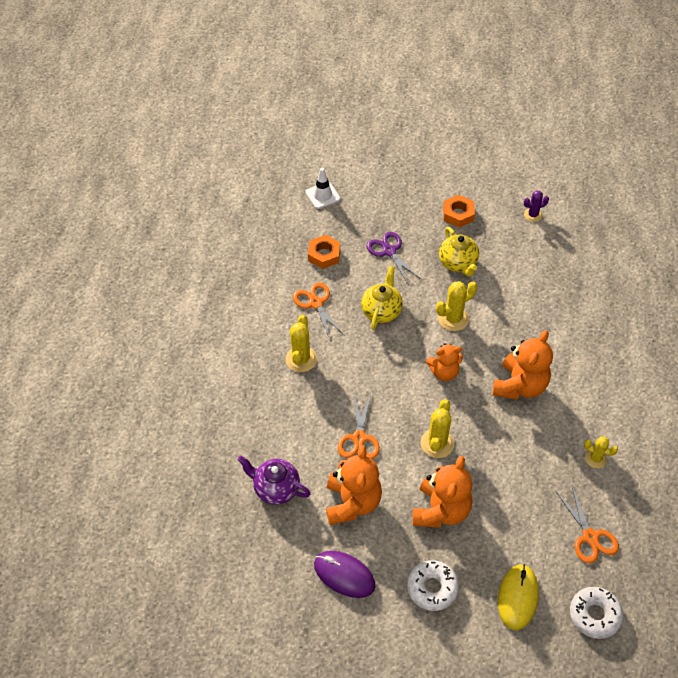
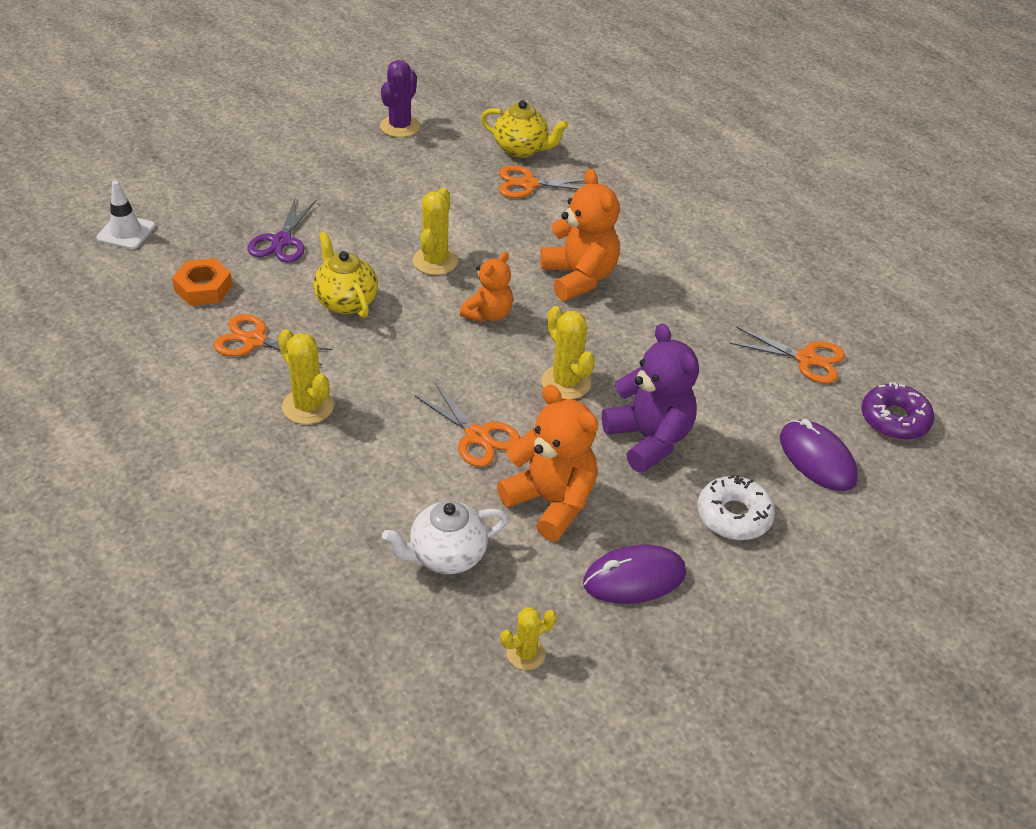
camera: 50 degrees left, 10 degrees down
purple teapot [238,456,311,505] -> white teapot [382,501,508,574]
purple scissors [366,232,422,285] -> purple scissors turned 90 degrees counterclockwise [247,199,316,263]
orange teddy bear [413,456,472,527] -> purple teddy bear [602,323,699,473]
yellow teapot [439,227,479,276] -> yellow teapot moved to [481,100,568,158]
orange nut [443,195,475,228] -> none
yellow mouse [498,564,539,630] -> purple mouse [780,419,858,491]
purple cactus [524,191,549,222] -> purple cactus [380,60,420,138], size x1.55
white donut [570,587,623,639] -> purple donut [862,382,934,440]
yellow cactus [584,437,618,468] -> yellow cactus moved to [500,607,557,670]
none -> orange scissors [499,166,585,198]

